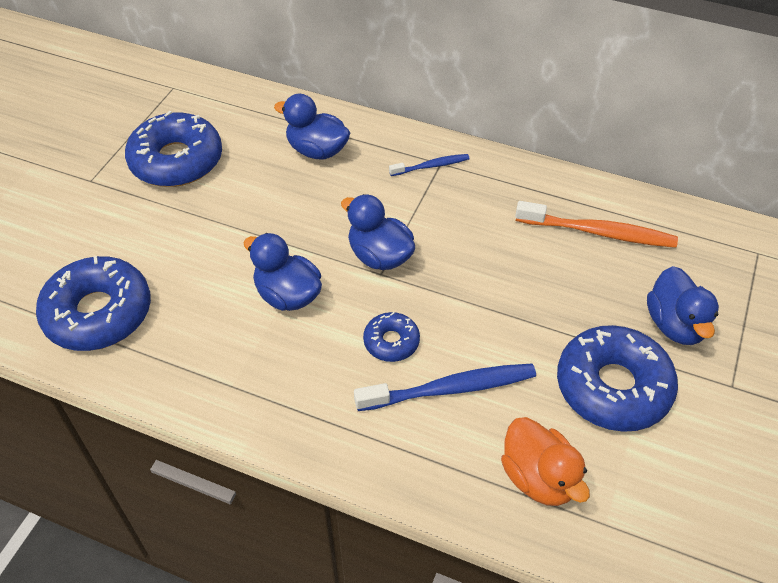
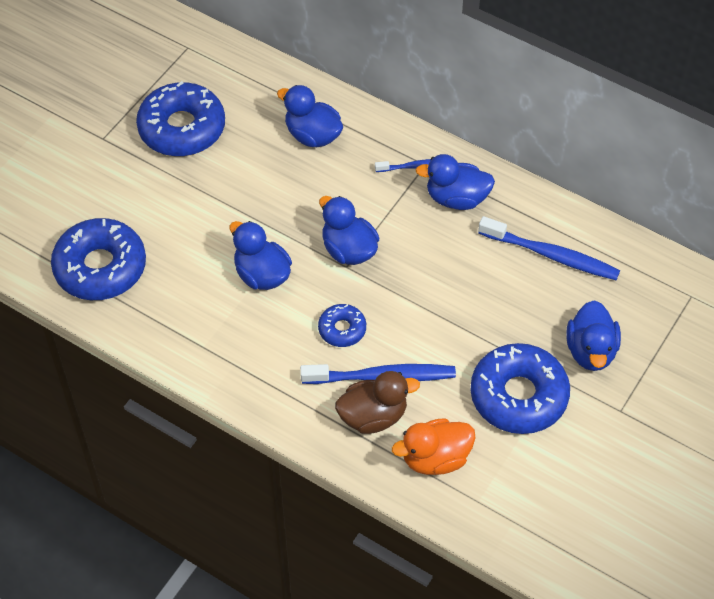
camera: 10 degrees right, 5 degrees up
orange duck [501,417,590,506] -> orange duck turned 90 degrees clockwise [392,418,476,475]
orange toothbrush [515,201,678,248] -> blue toothbrush [478,216,620,280]
none -> brown duck [335,371,420,434]
none -> blue duck [416,154,495,210]

